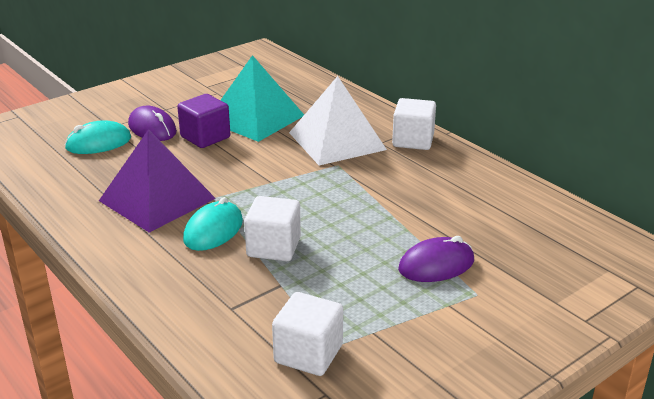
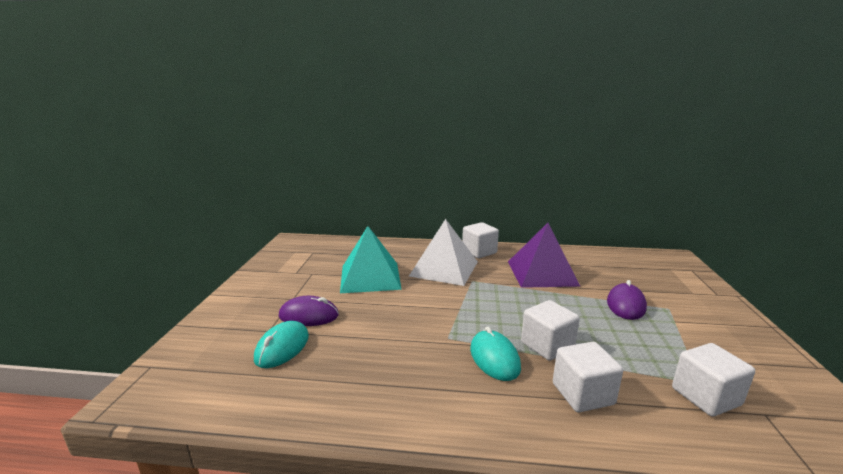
camera: 45 degrees left, 10 degrees down
purple pyramid [99,129,216,233] -> purple pyramid moved to [508,223,581,288]
purple cube [177,94,230,148] -> none
none -> white cube [553,342,623,412]

